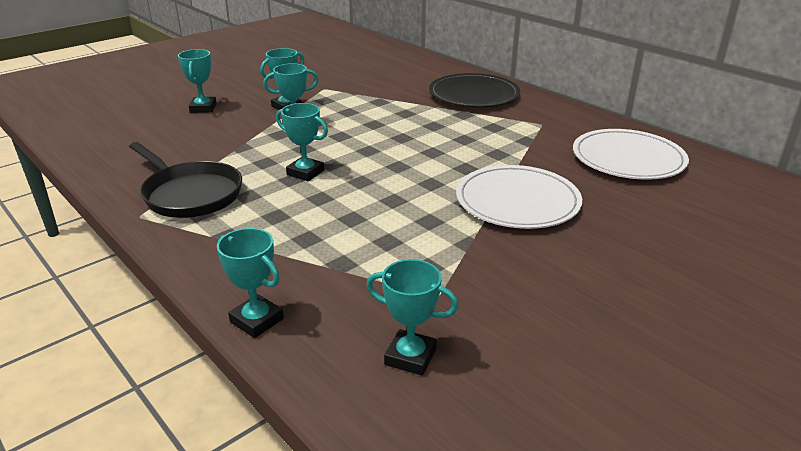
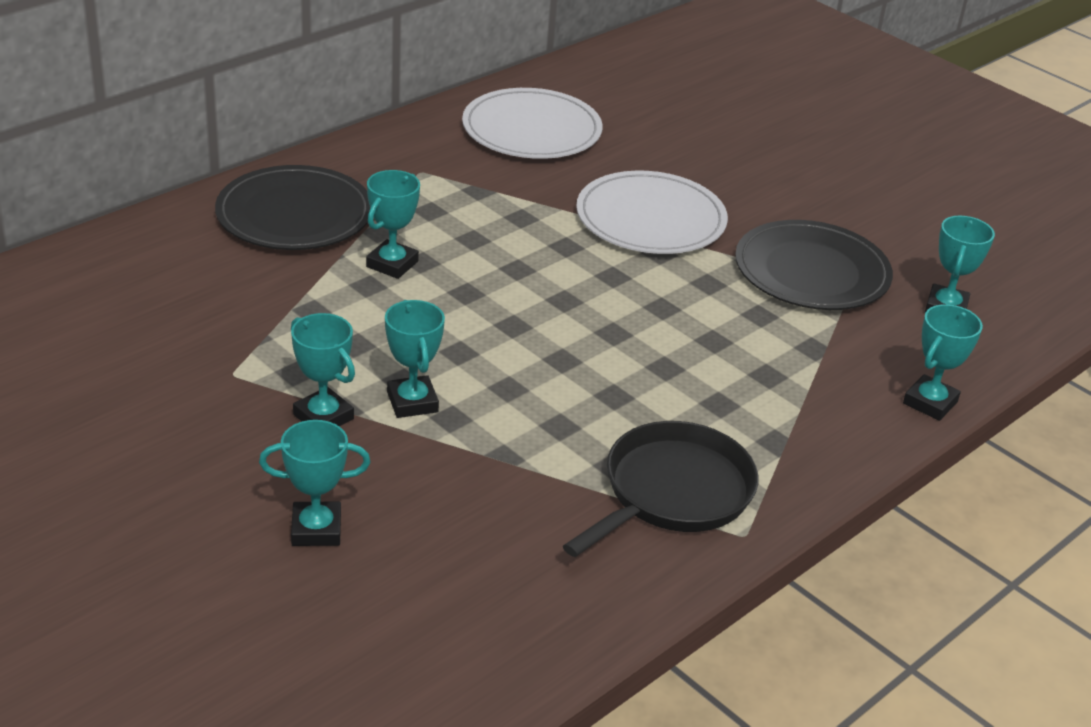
camera: 95 degrees left, 5 degrees up
turquoise trophy [276,103,328,181] -> turquoise trophy moved to [366,170,420,279]
none -> black plate [735,220,893,310]

